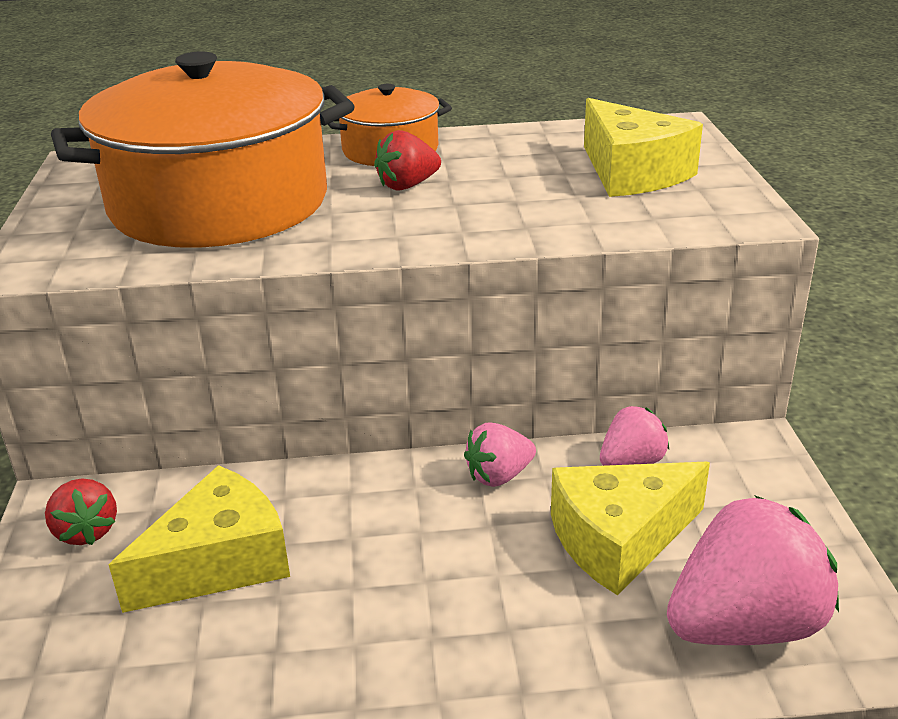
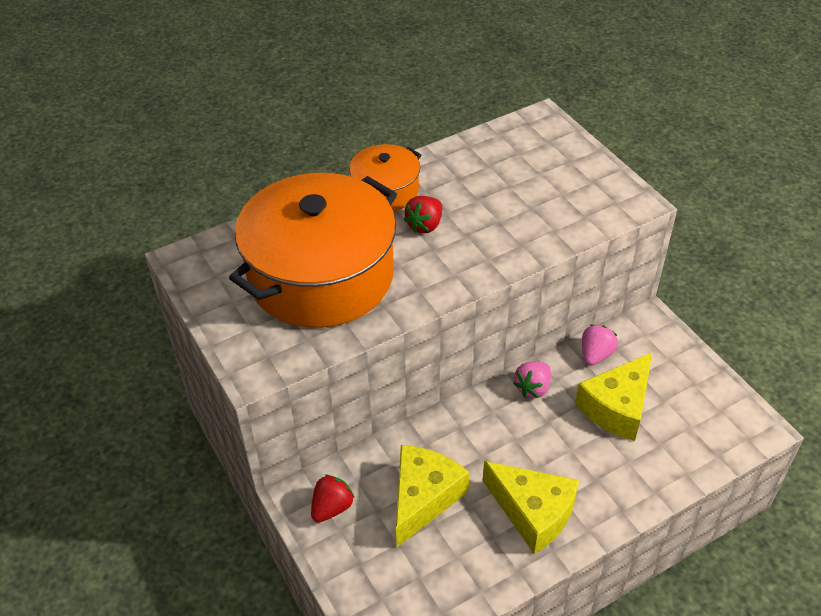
camera: 25 degrees left, 15 degrees up
red strawberry [45,478,117,545] -> red strawberry turned 90 degrees counterclockwise [311,475,354,522]
yellow cheese [584,98,703,197] -> yellow cheese moved to [483,461,579,554]
pink strawberry [667,495,839,645] -> none

